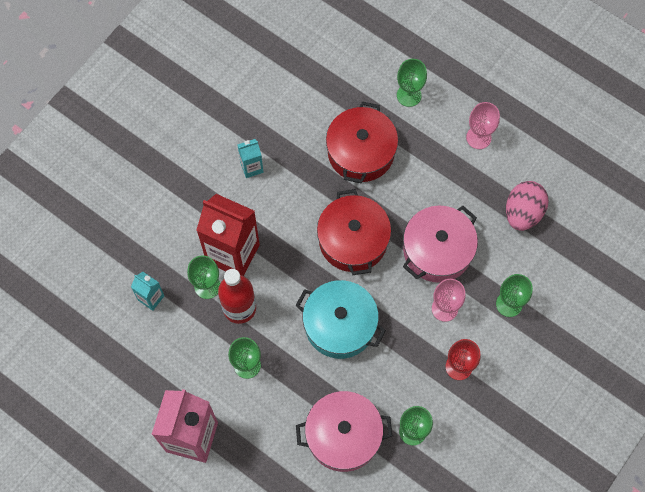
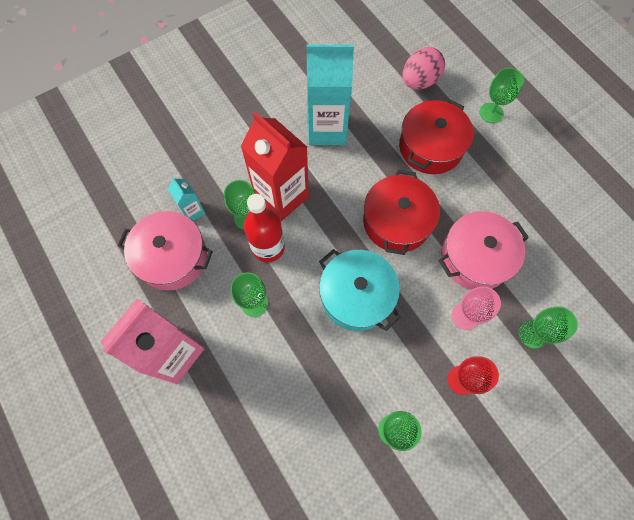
camera: 20 degrees right, 0 degrees up
turquoise carton [237,139,263,178] -> turquoise carton [307,44,354,145], size x2.12
pink pot [296,391,392,472] -> pink pot moved to [117,211,213,291]
pink goblet [466,102,500,149] -> none
pink egg [506,181,549,231] -> pink egg moved to [402,47,445,89]

